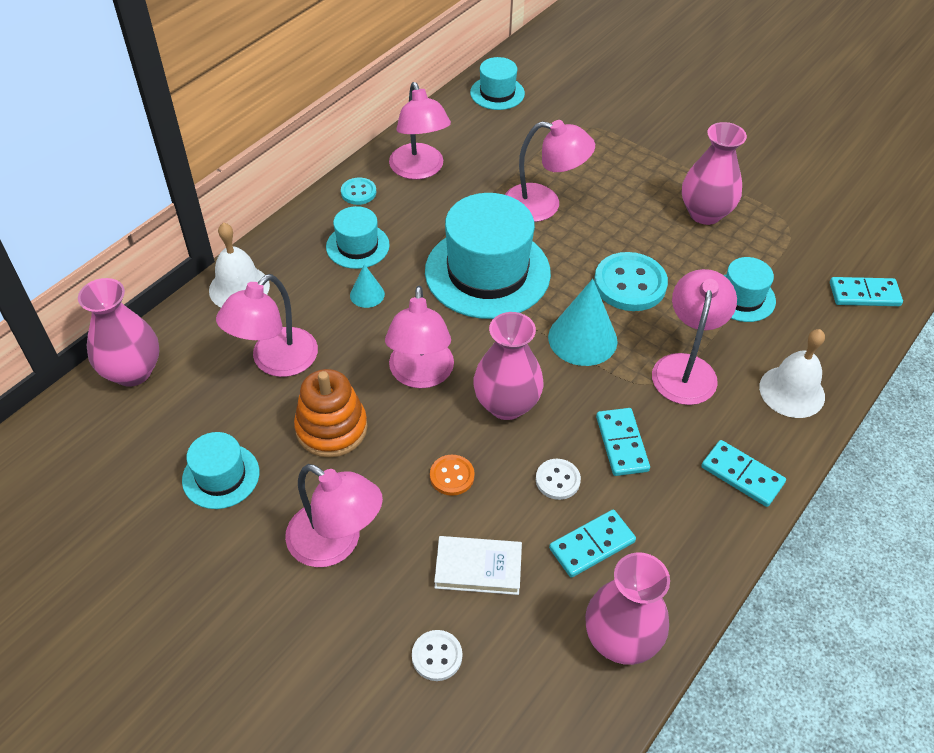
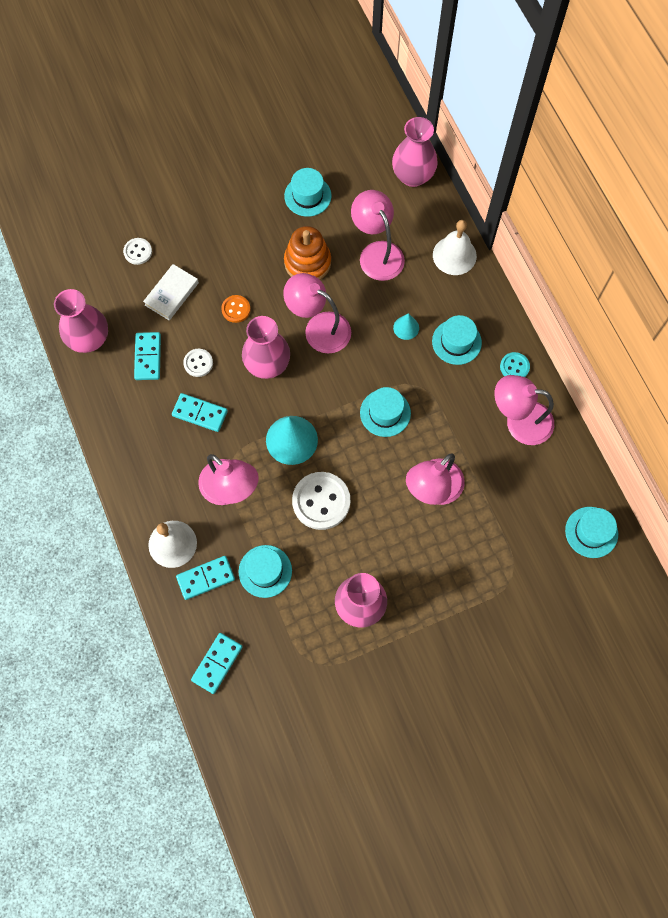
camera: 120 degrees right, 20 degrees up
pink lamp [285,464,383,567] -> none
turquoise hat [425,193,551,319] -> turquoise hat [360,387,411,437], size x0.51
turquoise button [594,252,668,311] -> white button [292,472,350,530]
turquoise domino [701,440,786,507] -> turquoise domino moved to [176,556,235,600]

